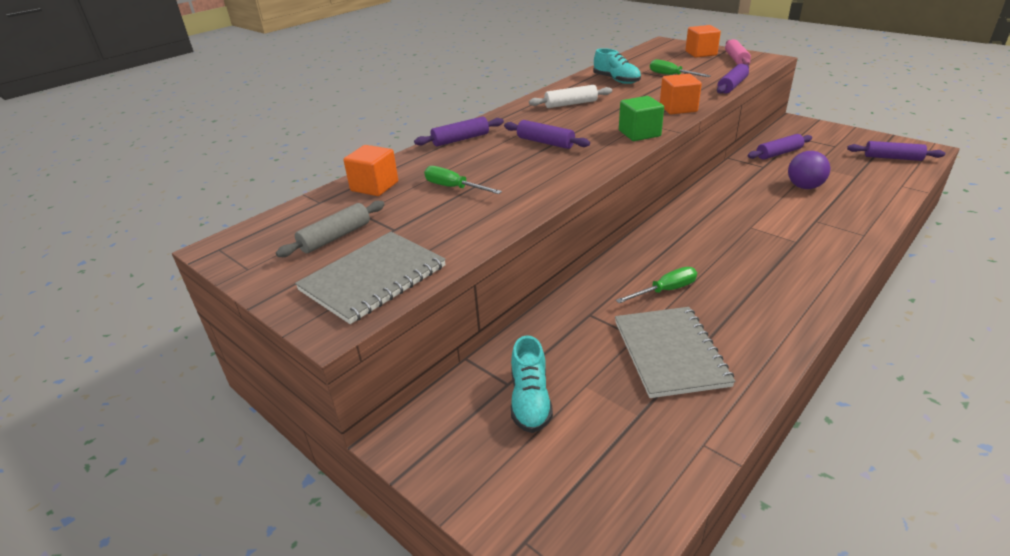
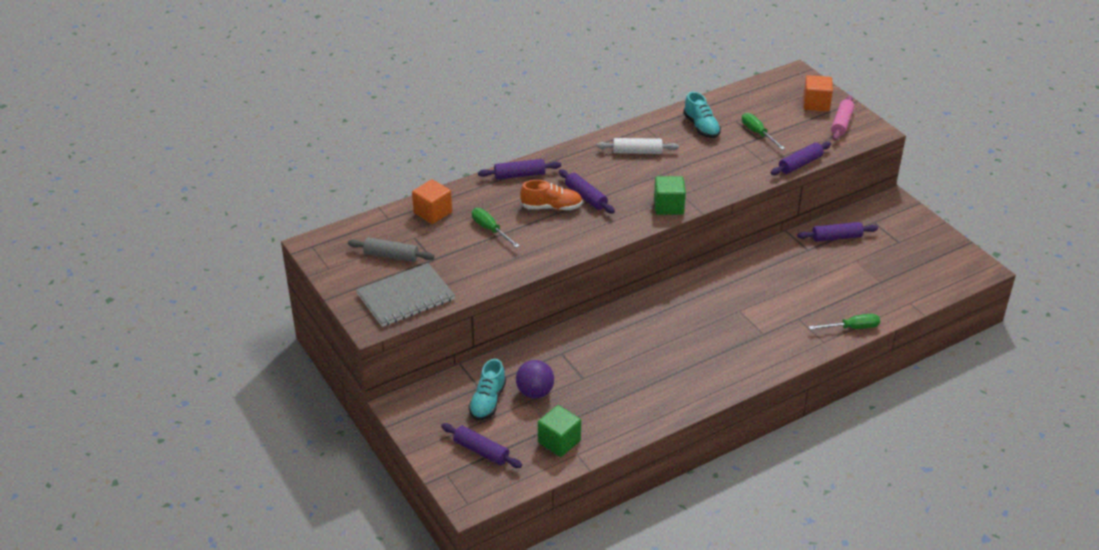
camera: 15 degrees right, 5 degrees up
grey rolling pin [276,201,385,257] -> grey rolling pin turned 45 degrees clockwise [348,237,434,262]
grey notebook [615,307,736,398] -> none
green screwdriver [616,267,697,303] -> green screwdriver moved to [809,314,880,330]
orange cube [660,74,702,114] -> none
purple ball [788,151,830,189] -> purple ball moved to [516,360,554,399]
purple rolling pin [847,141,945,161] -> purple rolling pin moved to [441,423,522,468]
none -> orange shoe [520,180,583,210]
none -> green cube [538,405,581,457]

